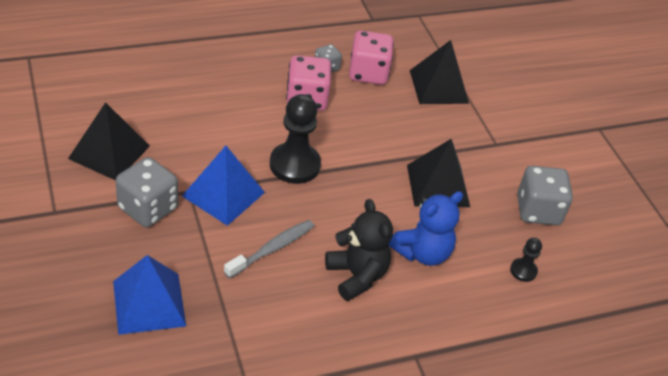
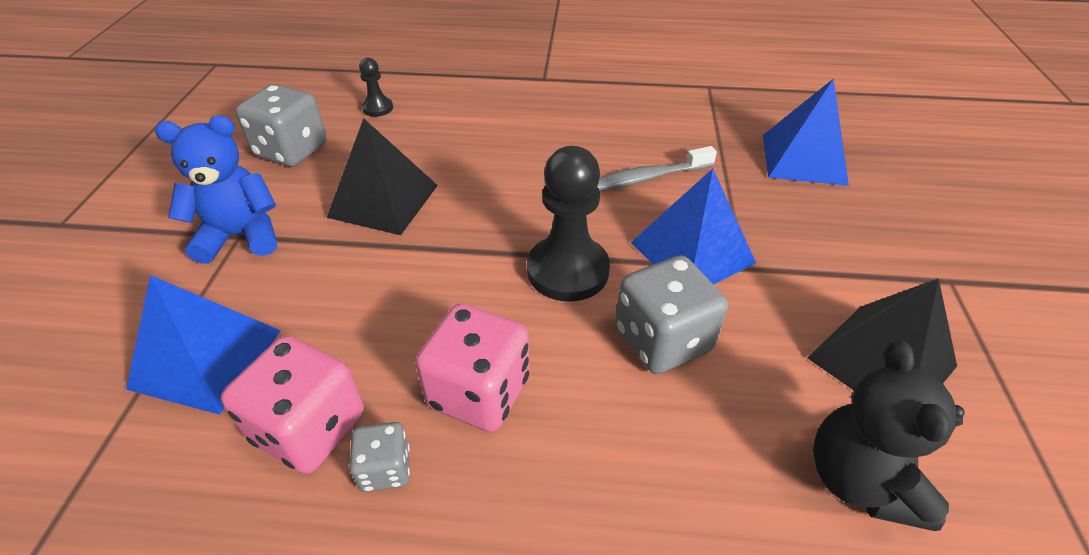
camera: 150 degrees left, 0 degrees up
grey dice [115,157,178,227] -> grey dice moved to [615,255,728,374]
black teddy bear [325,199,393,301] -> black teddy bear moved to [813,341,965,531]
blue teddy bear [388,191,463,266] -> blue teddy bear moved to [155,116,277,264]
black pyramid [410,40,469,104] -> blue pyramid [126,275,281,415]

